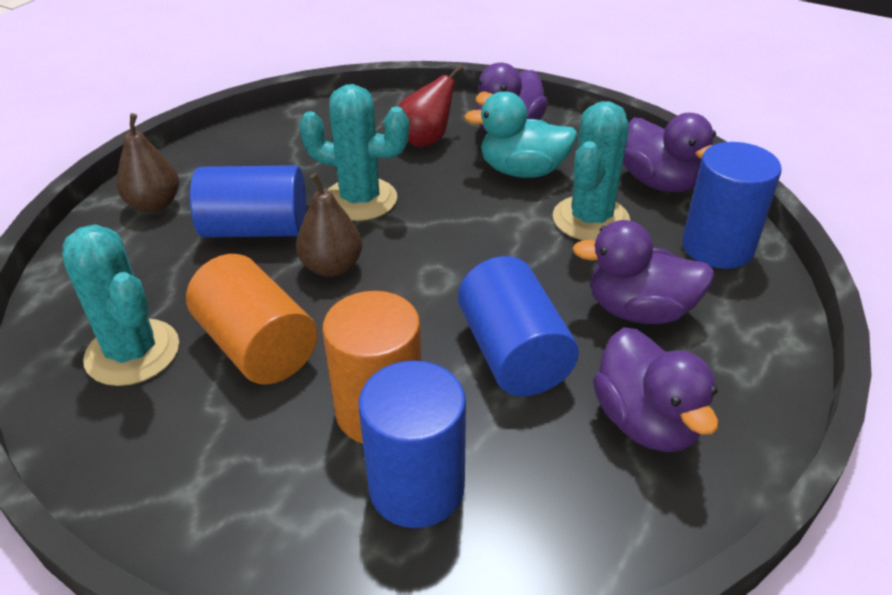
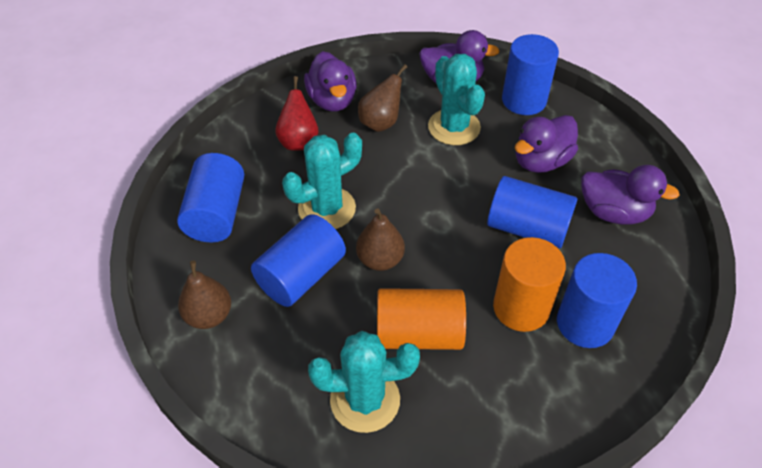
camera: 50 degrees left, 10 degrees up
turquoise duck [464,91,578,178] -> brown pear [358,64,407,132]
none -> blue cylinder [177,153,244,242]

